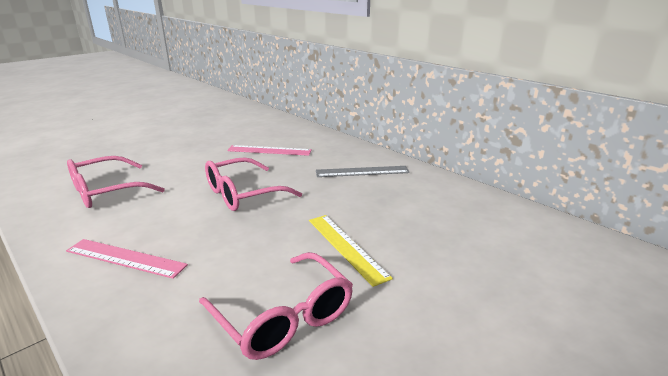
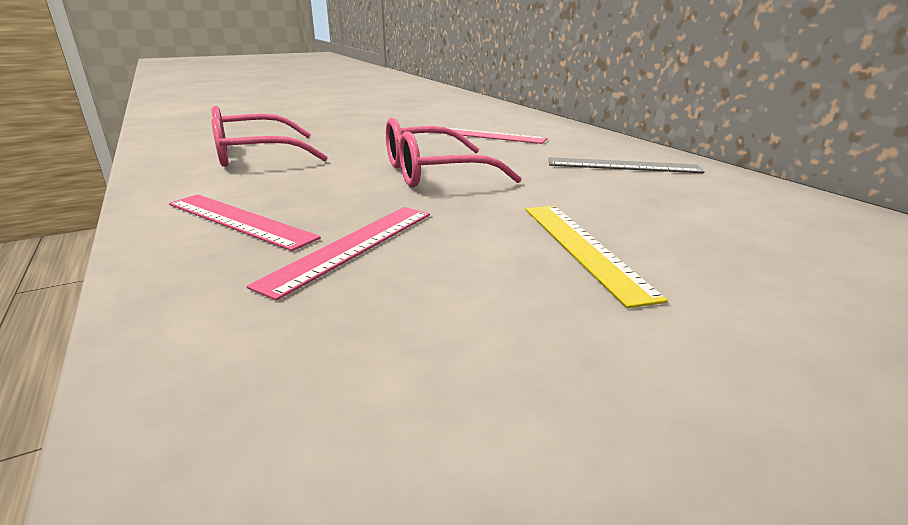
camera: 15 degrees right, 0 degrees up
pink glasses [199,252,353,360] -> none
none -> pink ruler [246,207,430,301]

